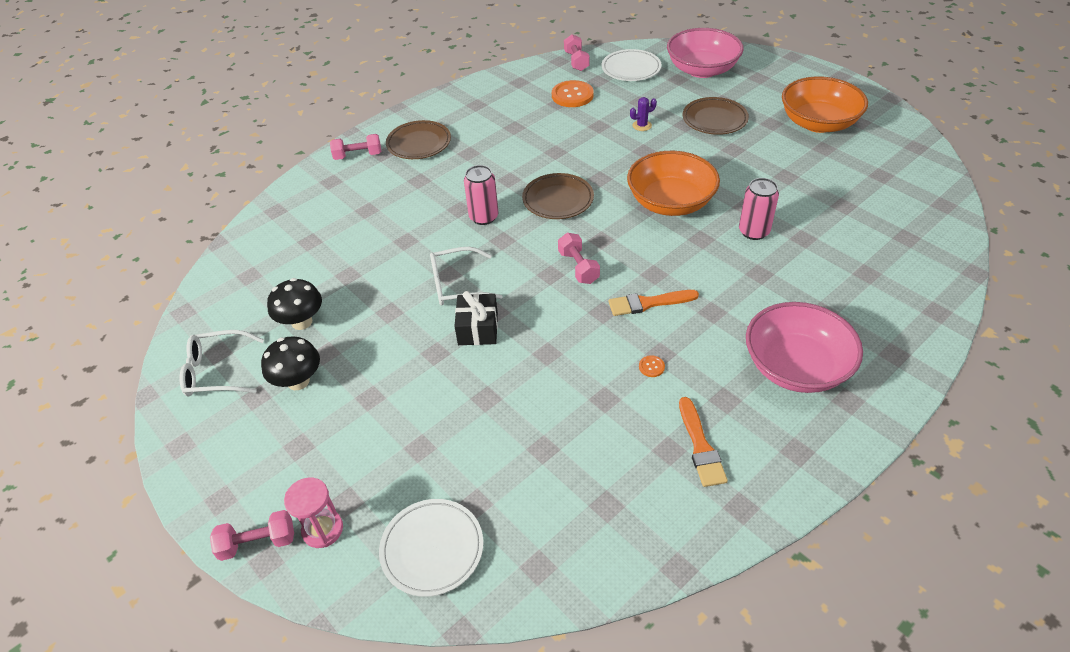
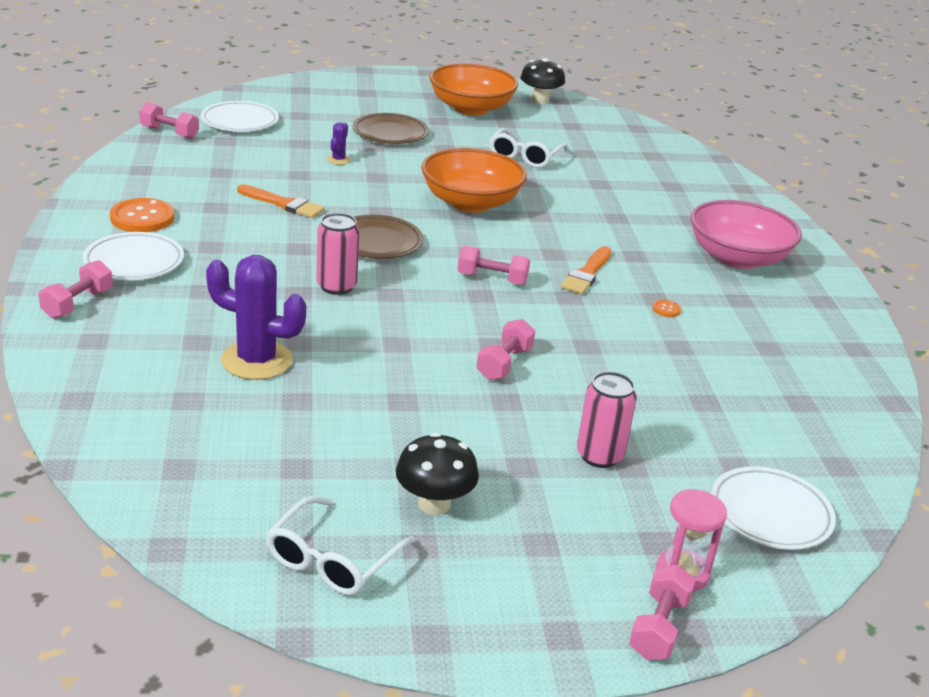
camera: 60 degrees left, 15 degrees down
black mushroom [267,278,322,330] -> black mushroom moved to [520,58,565,104]
brown plate [386,120,451,159] -> white plate [83,232,184,280]
white glasses [430,247,503,305] -> white glasses moved to [489,128,568,168]
black gift [455,291,498,345] -> pink dumbbell [476,319,535,380]
orange button [552,80,594,107] -> orange button moved to [110,198,174,232]
pink bowl [667,28,744,78] -> none
orange brush [679,397,728,487] -> orange brush moved to [237,184,325,218]
pink can [739,178,779,240] -> pink can moved to [577,371,637,468]
none -> purple cactus [206,255,306,380]

